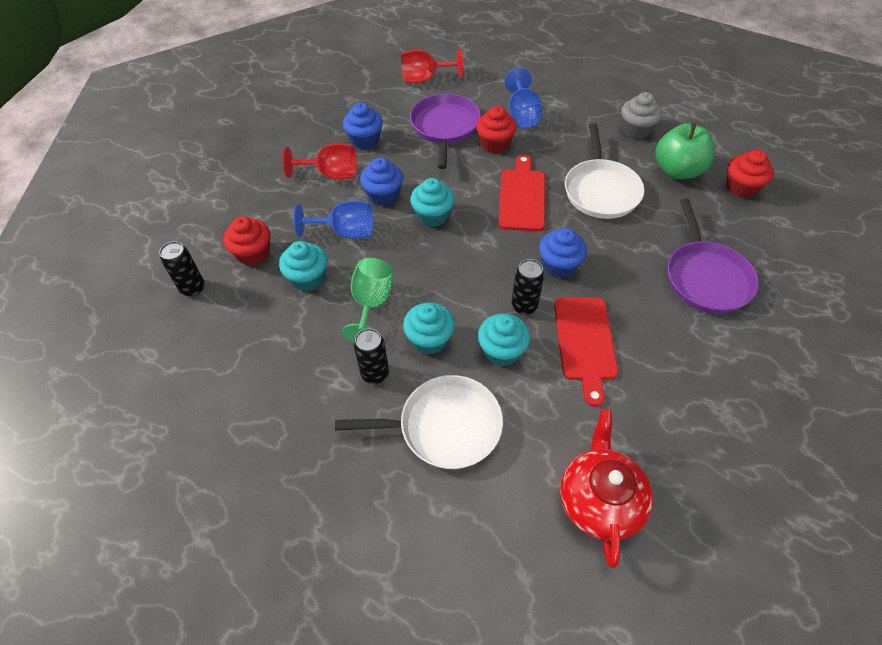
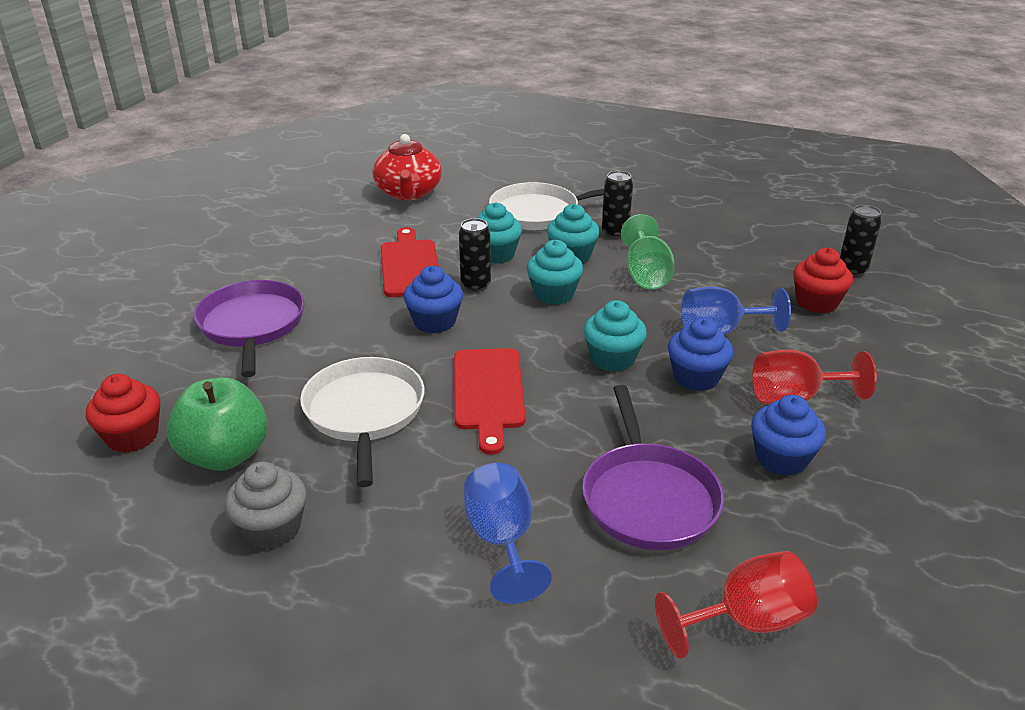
camera: 170 degrees right, 20 degrees down
turquoise cupcake [279,241,327,291] -> turquoise cupcake moved to [527,240,583,305]
red cupcake [476,106,517,153] -> none

